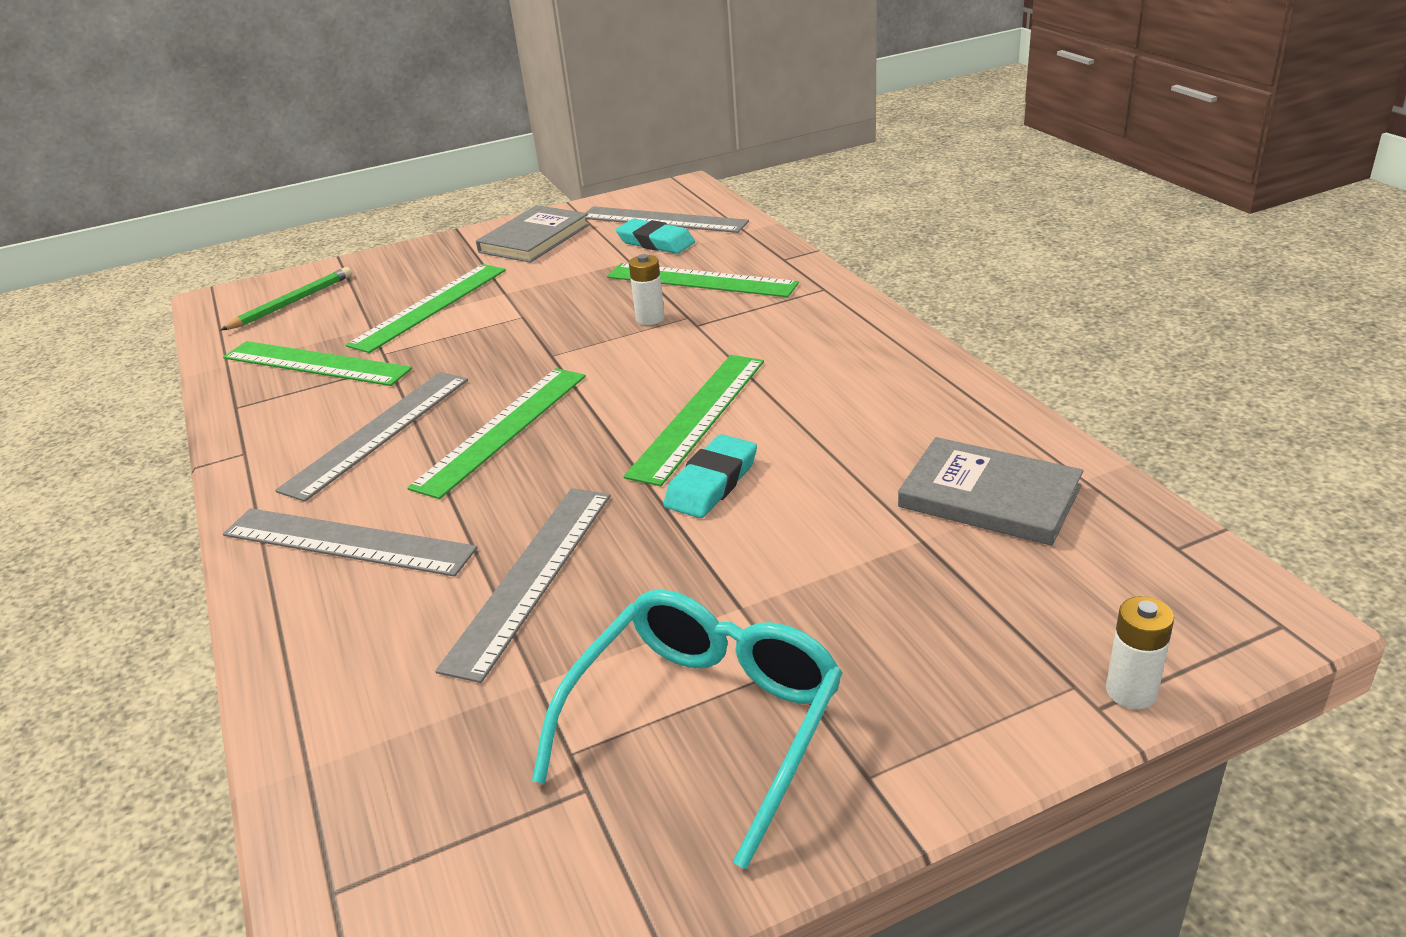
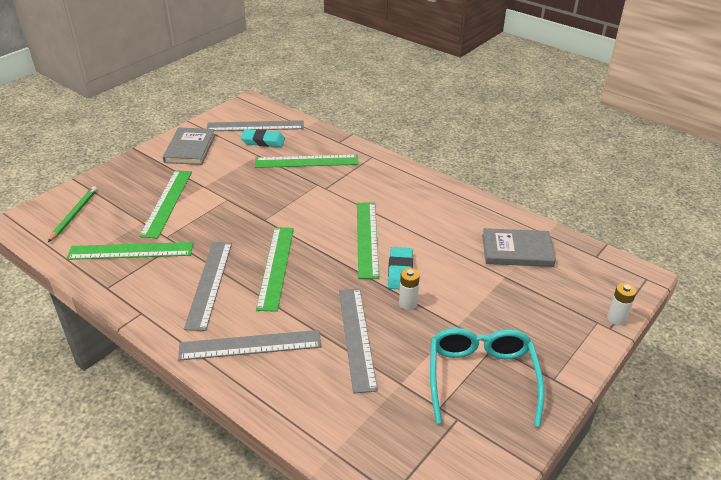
camera: 30 degrees left, 5 degrees up
white battery [629,254,665,325] -> white battery moved to [399,268,420,310]

